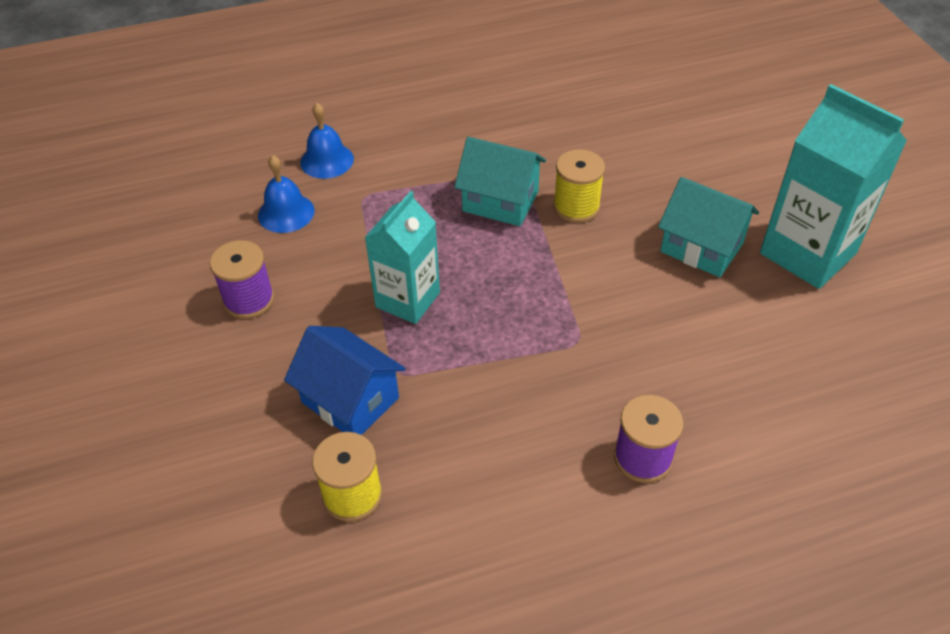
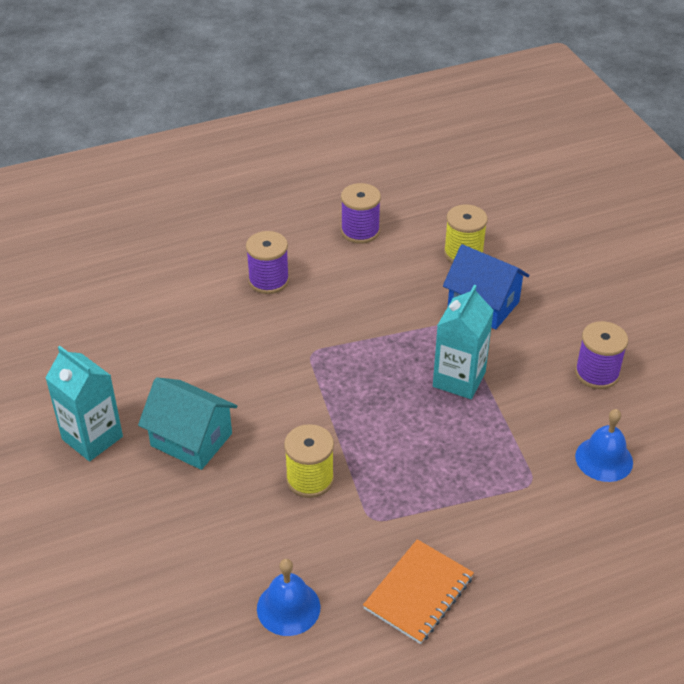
camera: 175 degrees right, 5 degrees down
blue bell [300,103,354,179] -> blue bell moved to [257,559,320,636]
turquoise house [454,137,546,226] -> none
turquoise carton [760,84,907,289] -> turquoise carton [45,346,123,461], size x0.66
none -> purple spool [341,183,381,244]
none -> orange notebook [363,539,474,644]

